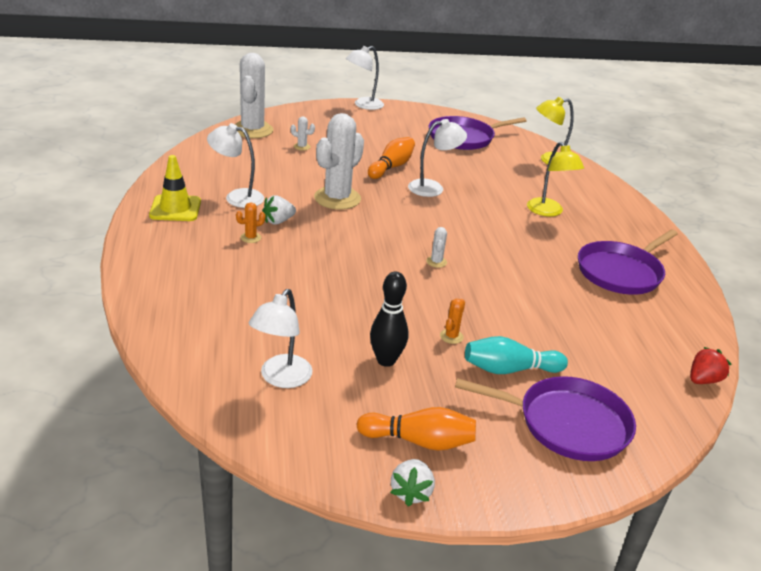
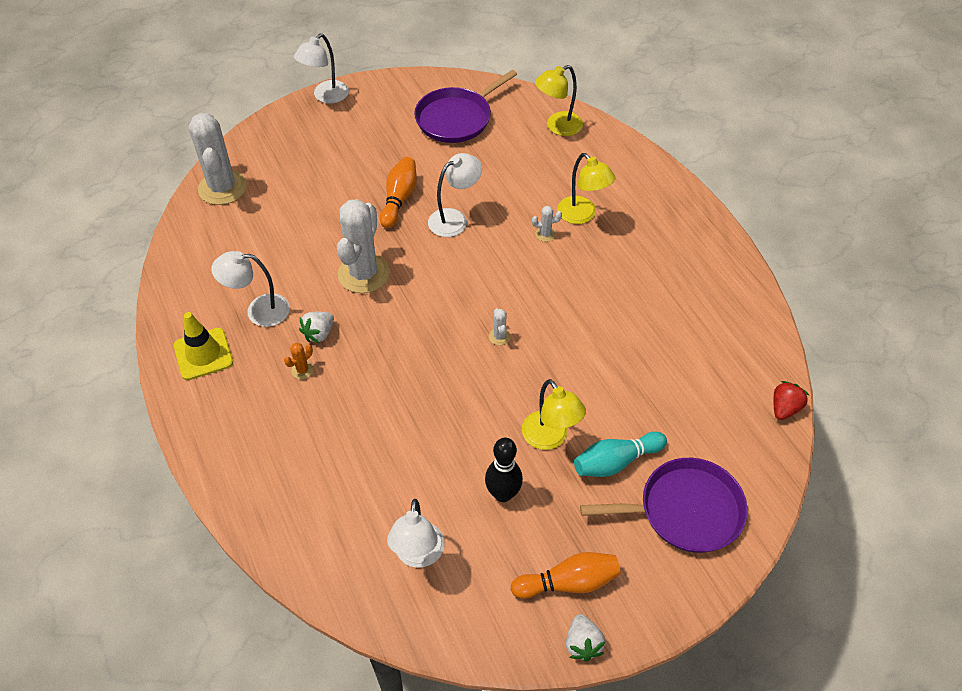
camera: 15 degrees left, 20 degrees up
white cactus [291,116,315,150] -> white cactus moved to [532,206,562,242]
orange cactus [440,299,465,344] -> yellow lamp [522,379,586,450]
purple pan [578,229,678,295] -> none

